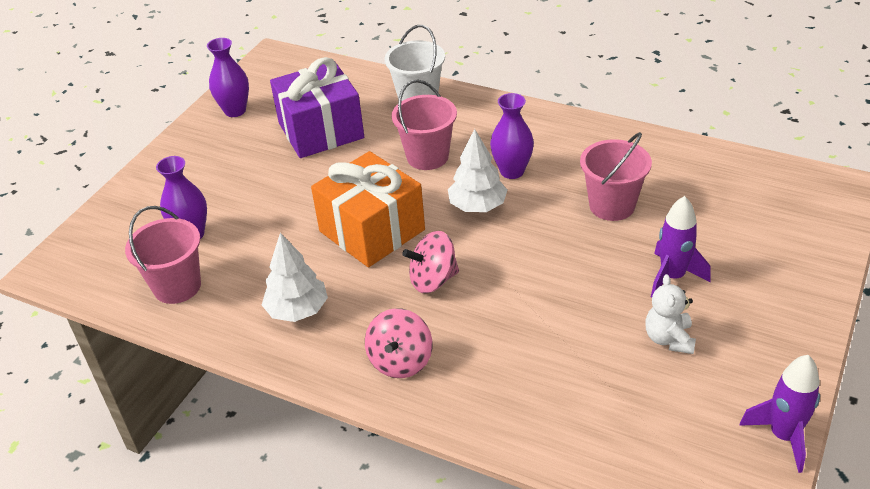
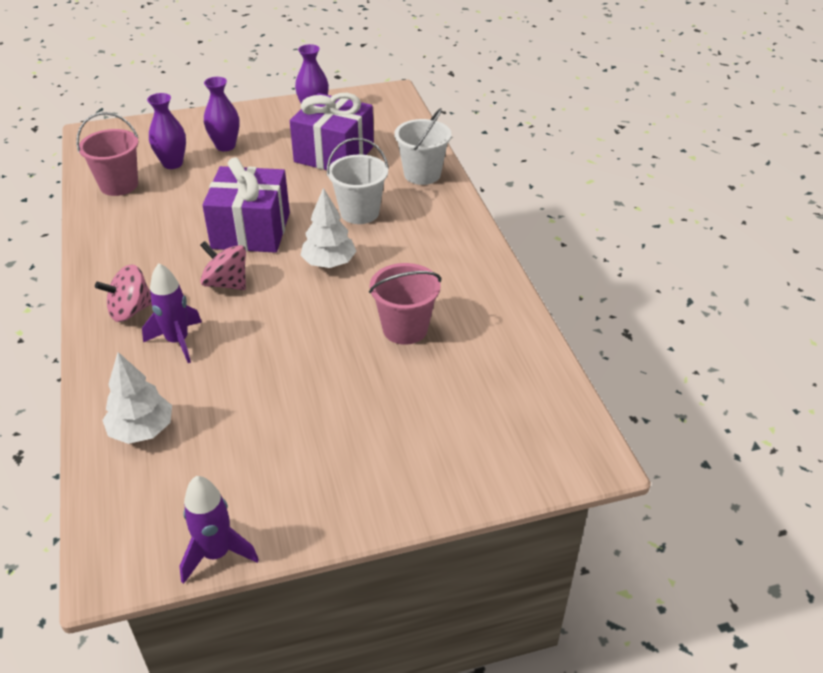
camera: 45 degrees right, 0 degrees up
white tree [262,233,328,322] -> white tree moved to [102,352,172,444]
orange gift [311,151,425,267] -> purple gift [202,157,290,253]
pink bucket [392,79,457,170] -> white bucket [327,138,389,224]
purple vase [490,93,534,179] -> purple vase moved to [204,77,240,151]
white teddy bear [646,274,696,354] -> none
purple rocket [651,196,711,298] -> purple rocket moved to [142,263,202,363]

